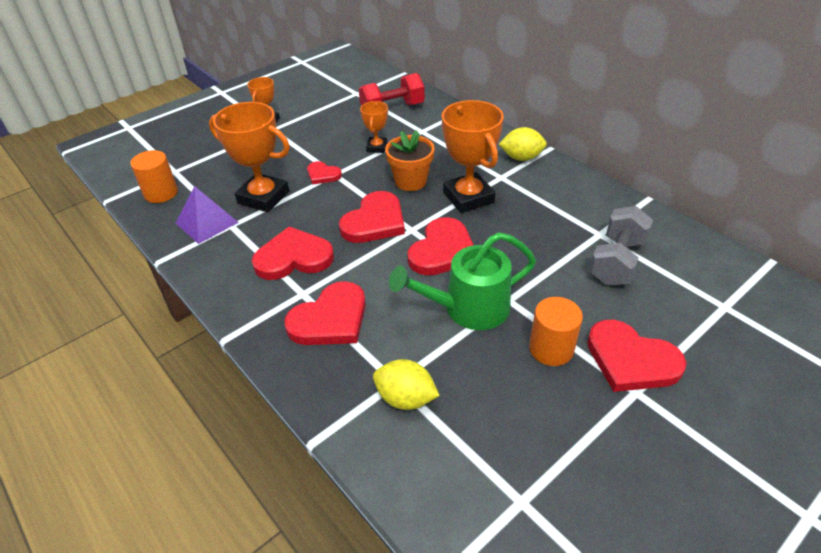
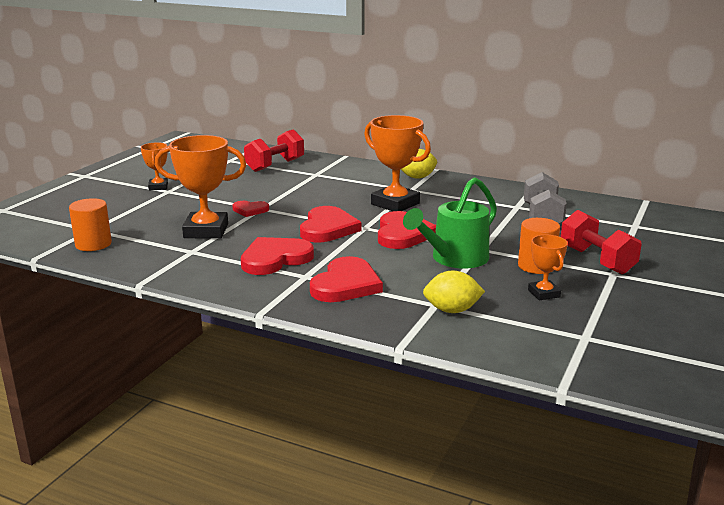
camera: 25 degrees left, 20 degrees down
purple pyramid [176,186,239,244] -> none
orange trophy [360,101,388,153] -> orange trophy moved to [528,235,568,300]
orange flower pot [385,130,435,191] -> none
red heart [587,320,687,392] -> red dumbbell [561,210,642,274]

